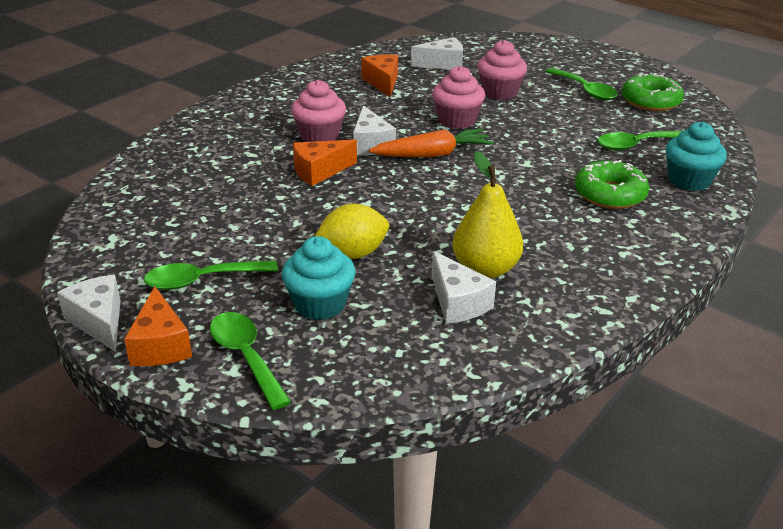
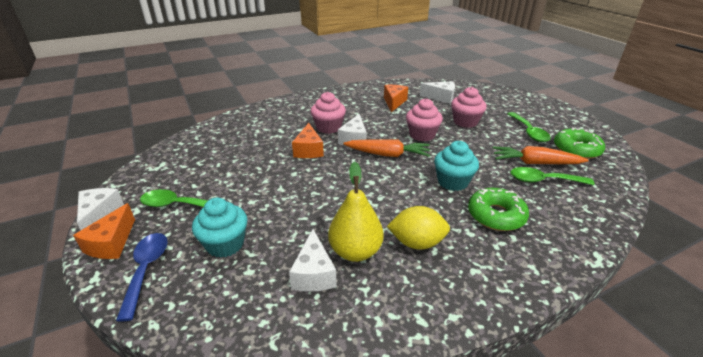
camera: 25 degrees right, 0 degrees up
green spoon [210,312,291,410] -> blue spoon [116,233,168,322]
orange cheese [293,140,357,186] -> orange cheese turned 90 degrees counterclockwise [292,123,324,158]
yellow lemon [314,204,389,259] -> yellow lemon moved to [387,206,450,250]
turquoise cupcake [666,122,727,191] -> turquoise cupcake moved to [434,141,479,191]
none -> orange carrot [493,146,589,164]

